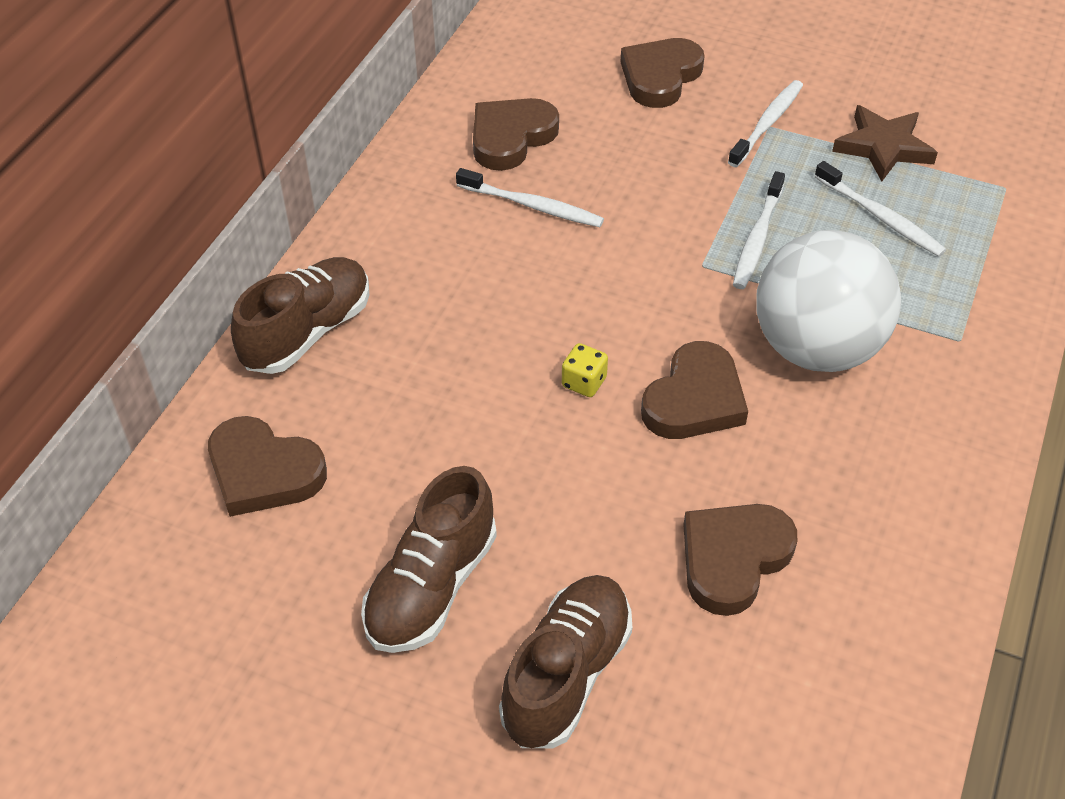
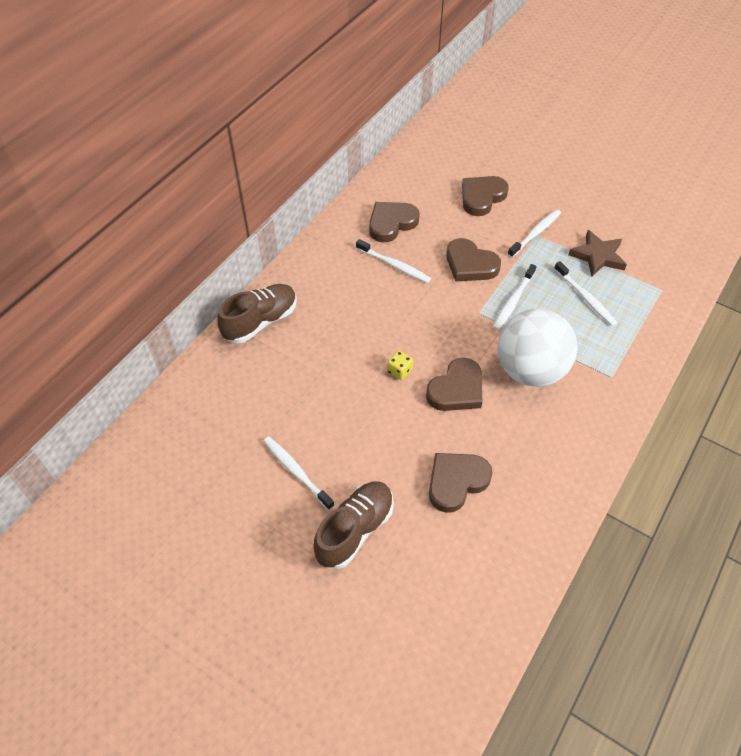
camera: 10 degrees right, 5 degrees up
brown heart [208,416,327,517] -> brown heart moved to [446,238,501,282]
brown shoe [361,466,497,653] -> white toothbrush [263,436,334,510]

